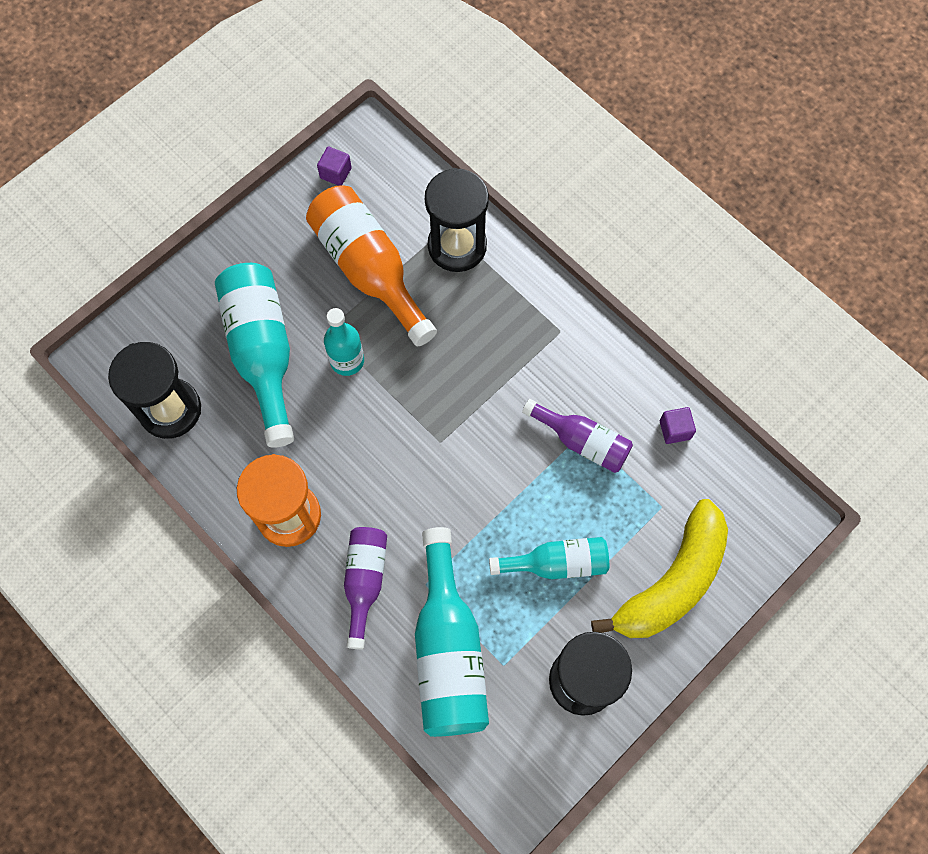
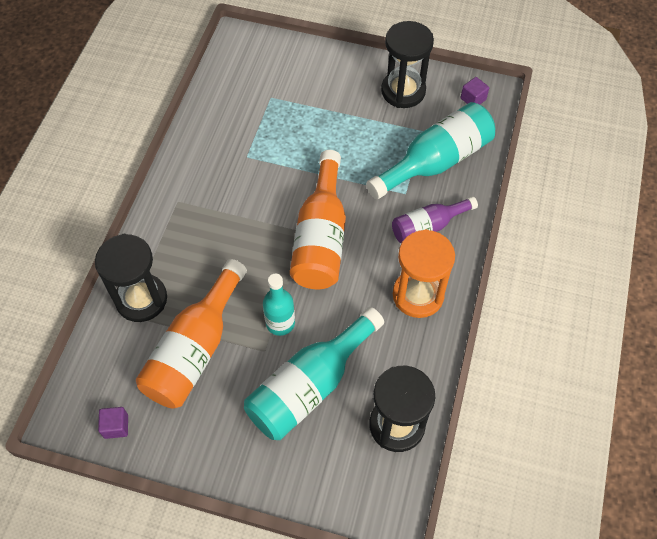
camera: 120 degrees left, 10 degrees down
turquoise bottle [489,537,609,579] -> none
purple bottle [522,399,633,473] -> none
yellow banana [591,499,728,638] -> none
purple cube [660,407,696,444] -> purple cube moved to [461,77,489,105]
none -> orange bottle [290,150,346,289]

